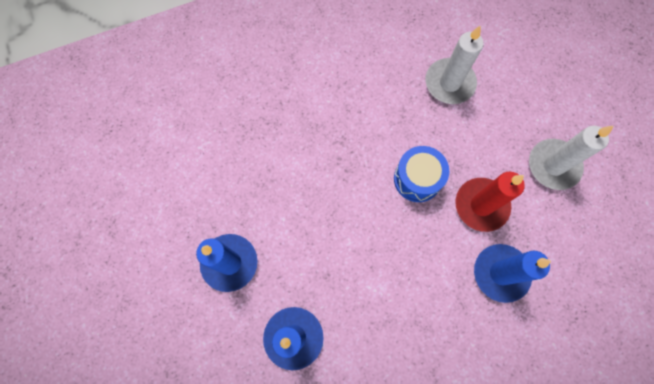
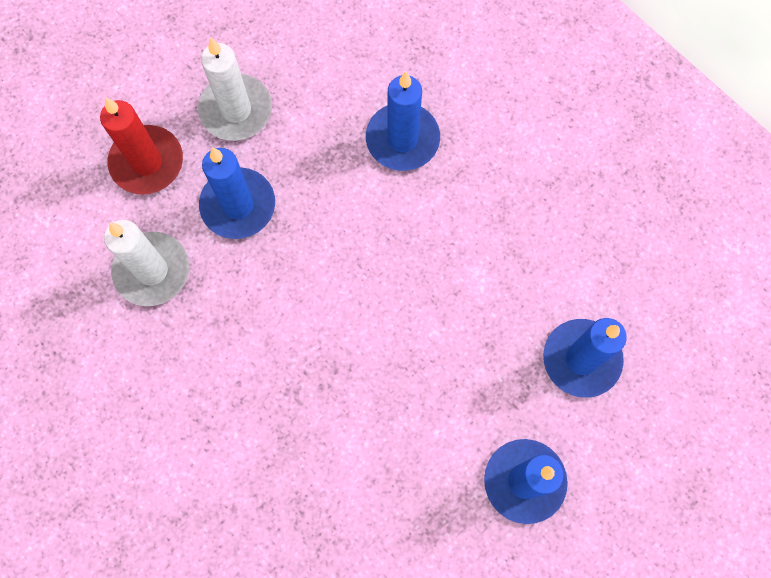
camera: 110 degrees left, 0 degrees up
blue drum [394,146,449,202] -> none
red candle [455,172,525,232] -> red candle moved to [100,97,183,195]
none -> blue candle [199,147,275,239]

